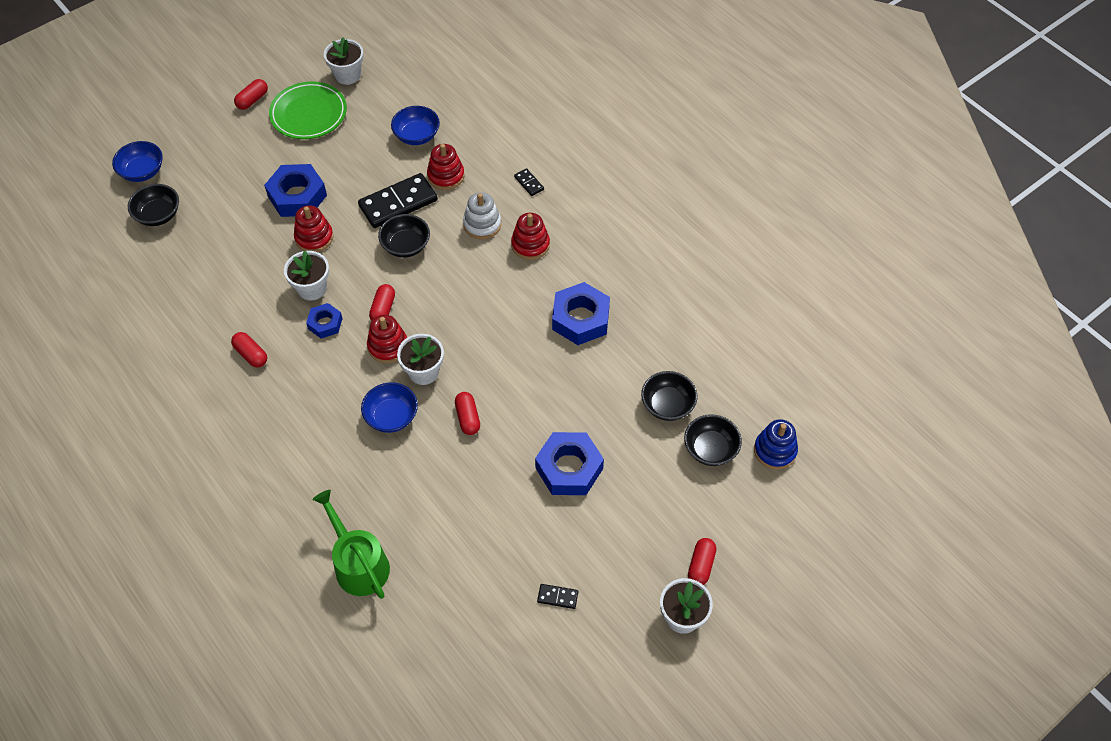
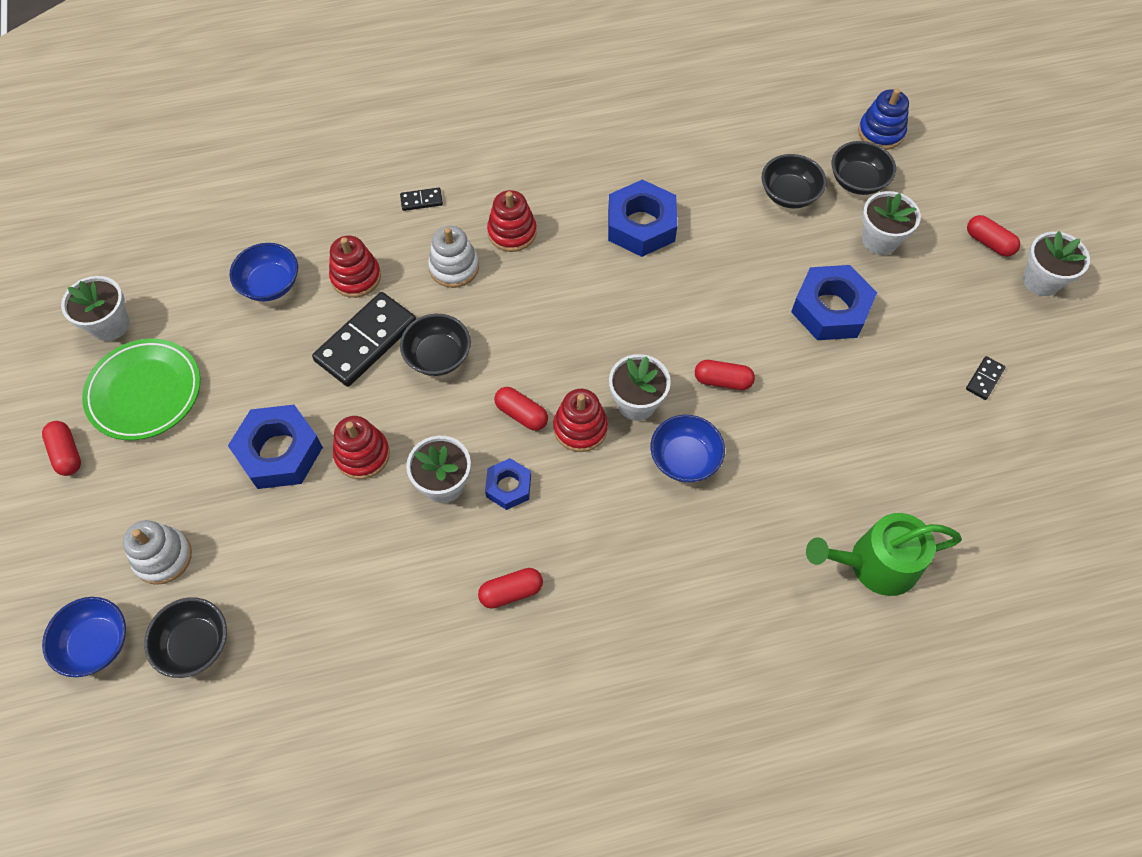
camera: 65 degrees left, 5 degrees up
black domino [358,173,438,228] -> black domino turned 45 degrees clockwise [312,292,416,387]
none -> white stacking toy [123,520,192,585]
none -> white flower pot [862,191,921,255]

